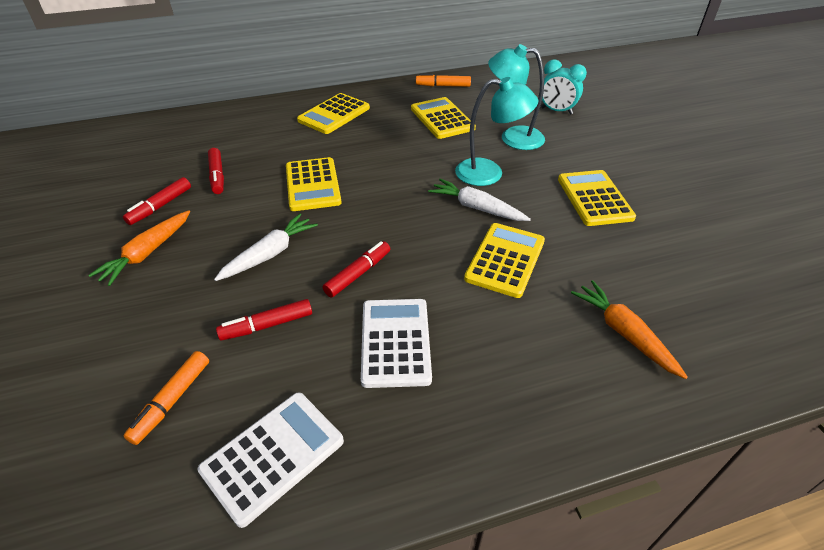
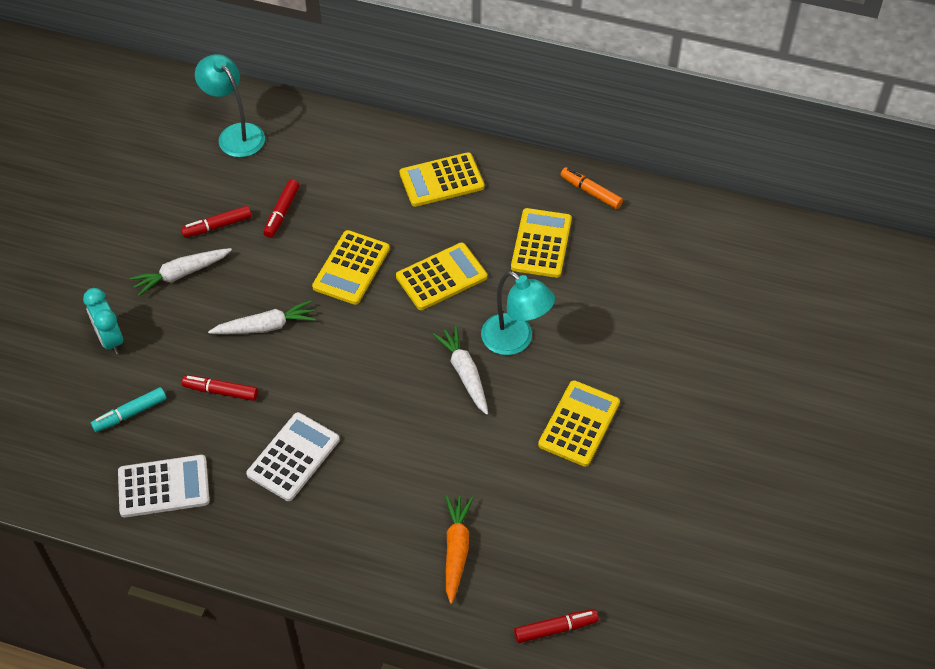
camera: 35 degrees right, 10 degrees up
orange carrot [88,210,190,286] -> white carrot [130,248,232,296]
orange marker [124,351,209,445] -> turquoise marker [91,387,167,432]
red marker [323,241,390,297] -> red marker moved to [514,609,599,643]
yellow calculator [464,223,545,298] -> yellow calculator moved to [396,243,487,310]
turquoise lamp [488,44,545,150] -> turquoise lamp moved to [195,54,265,157]
turquoise clock [541,59,587,115] -> turquoise clock moved to [83,288,123,354]

